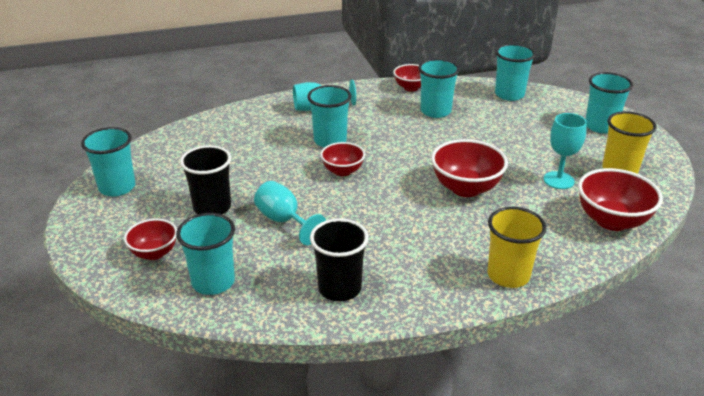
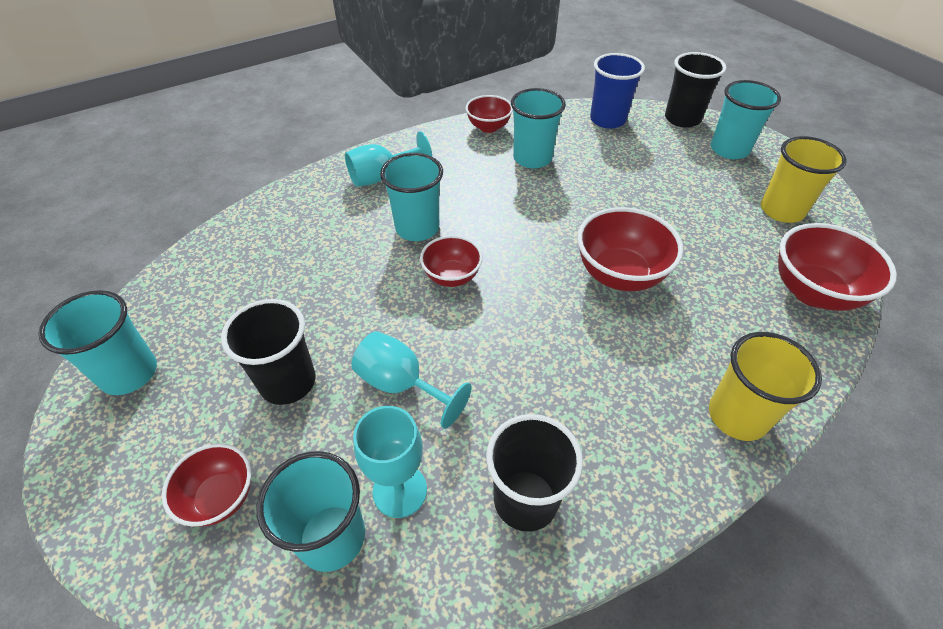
camera: 15 degrees left, 15 degrees up
turquoise cup [495,44,536,101] -> blue cup [590,53,645,129]
turquoise goblet [543,113,587,189] -> turquoise goblet moved to [353,406,427,518]
none -> black cup [665,52,726,128]

